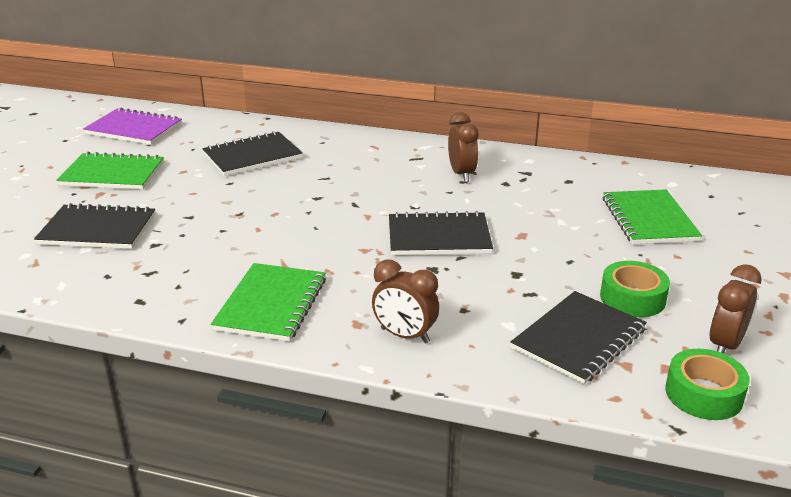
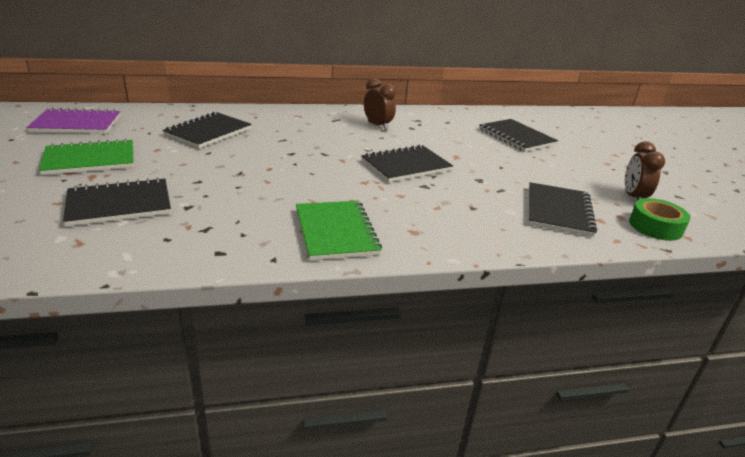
camera: 30 degrees left, 0 degrees up
brown clock [372,260,439,343] -> none
green tape [600,261,670,317] -> none
green notebook [603,190,702,244] -> black notebook [479,119,558,152]

